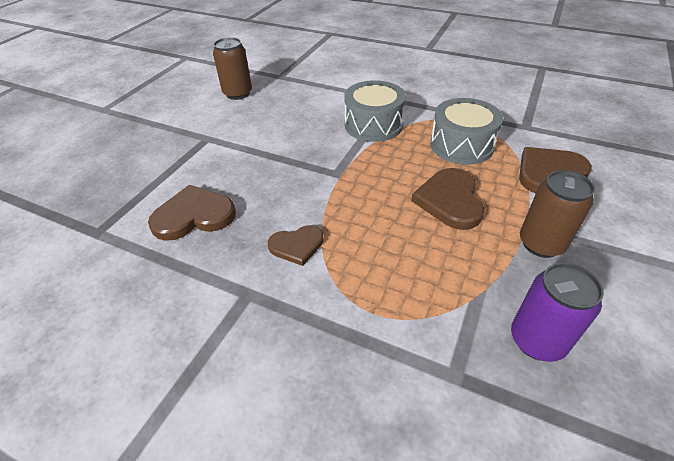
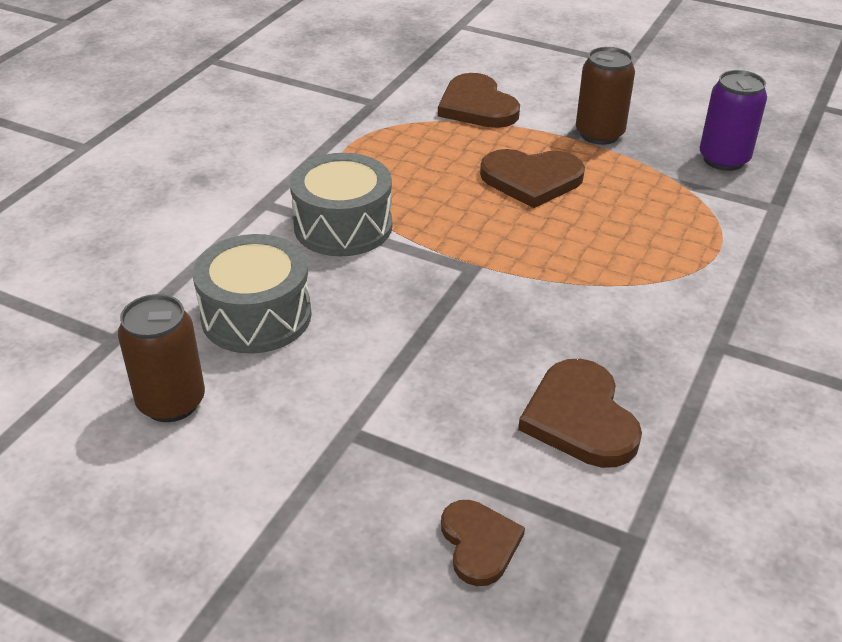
camera: 90 degrees left, 5 degrees down
brown heart [268,225,324,266] -> brown heart moved to [441,500,525,586]
grey drum [430,98,503,165] -> grey drum moved to [193,234,312,354]

